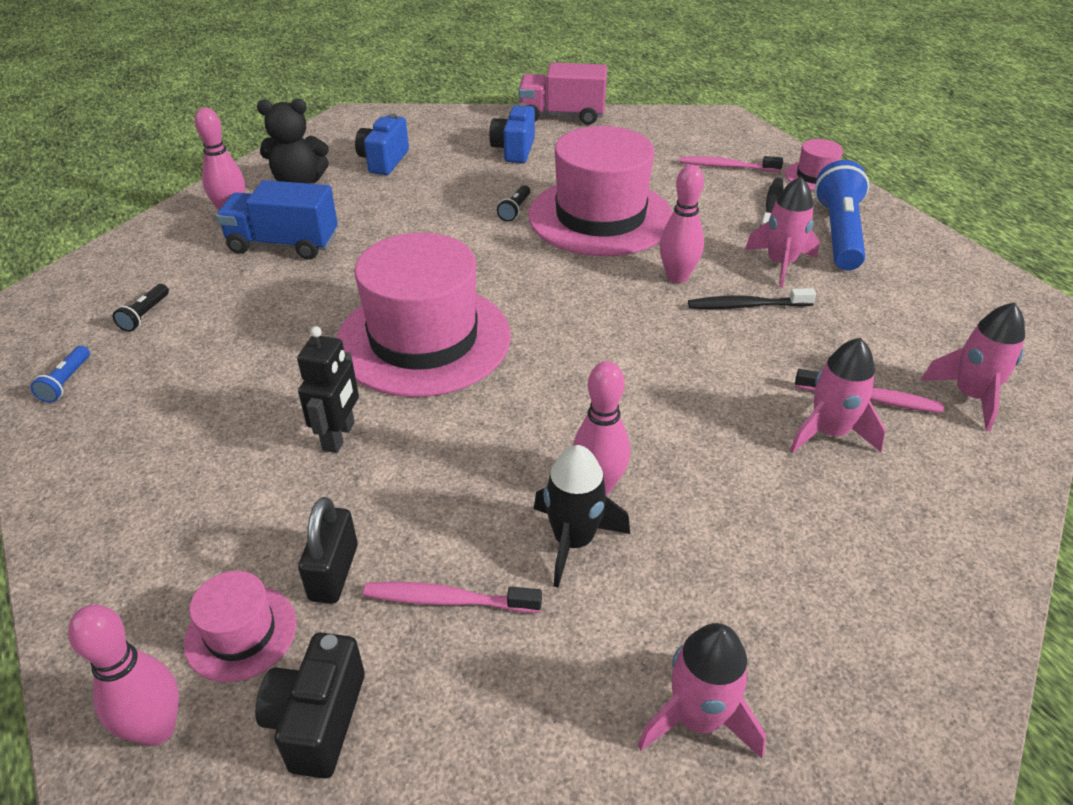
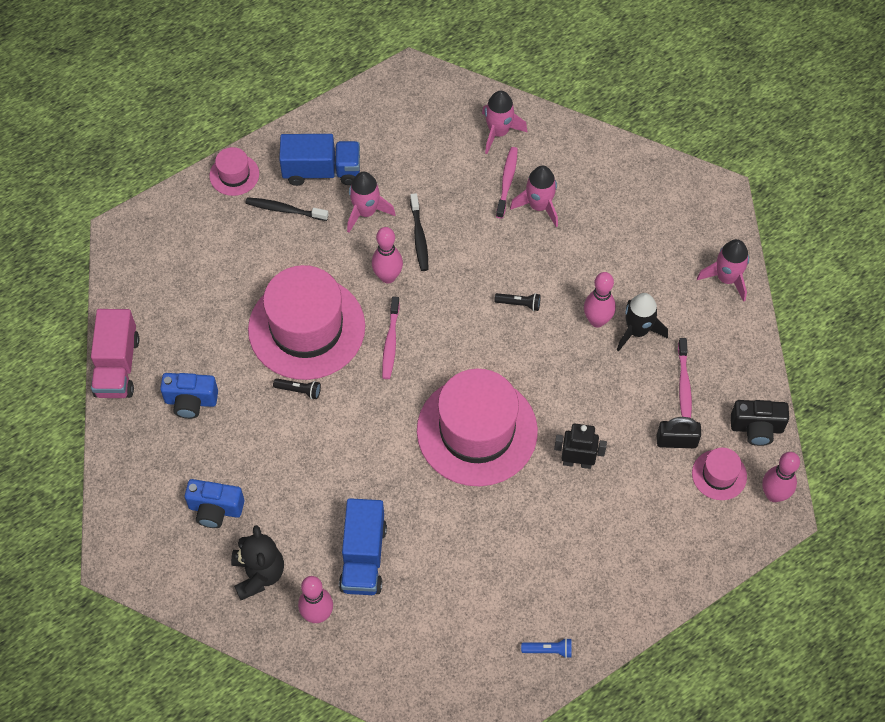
camera: 95 degrees left, 20 degrees up
black flashlight [113,284,169,332] -> black flashlight moved to [494,293,541,311]
pink toothbrush [679,156,783,172] -> pink toothbrush moved to [382,296,400,379]
blue flashlight [814,160,870,270] -> blue truck [279,134,360,186]

